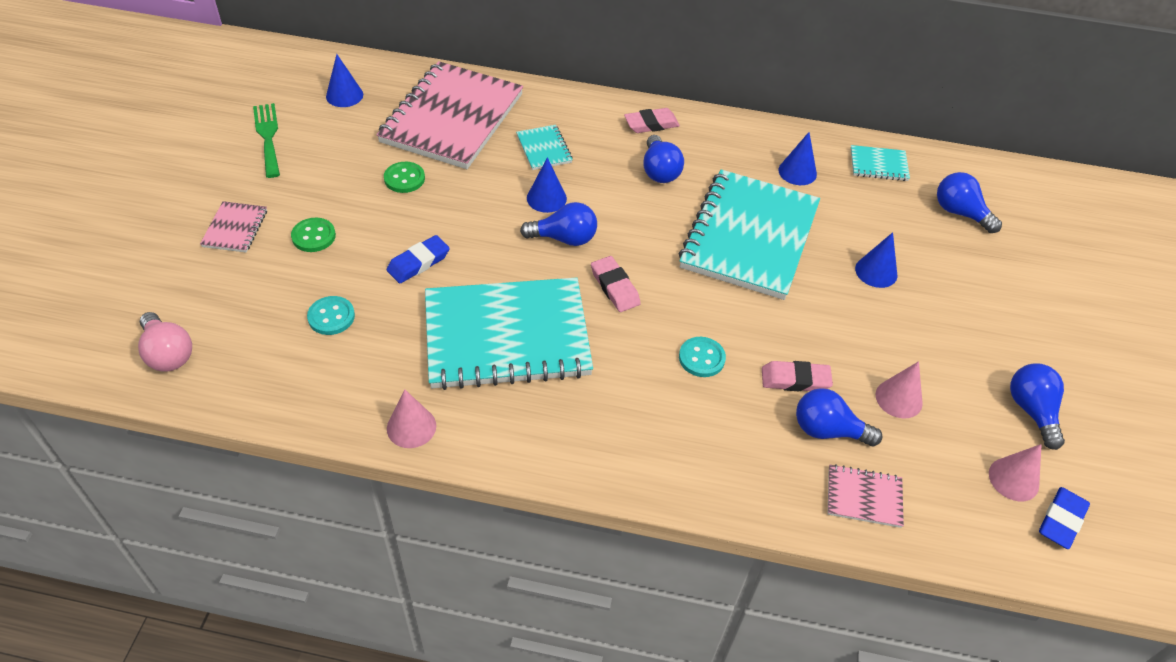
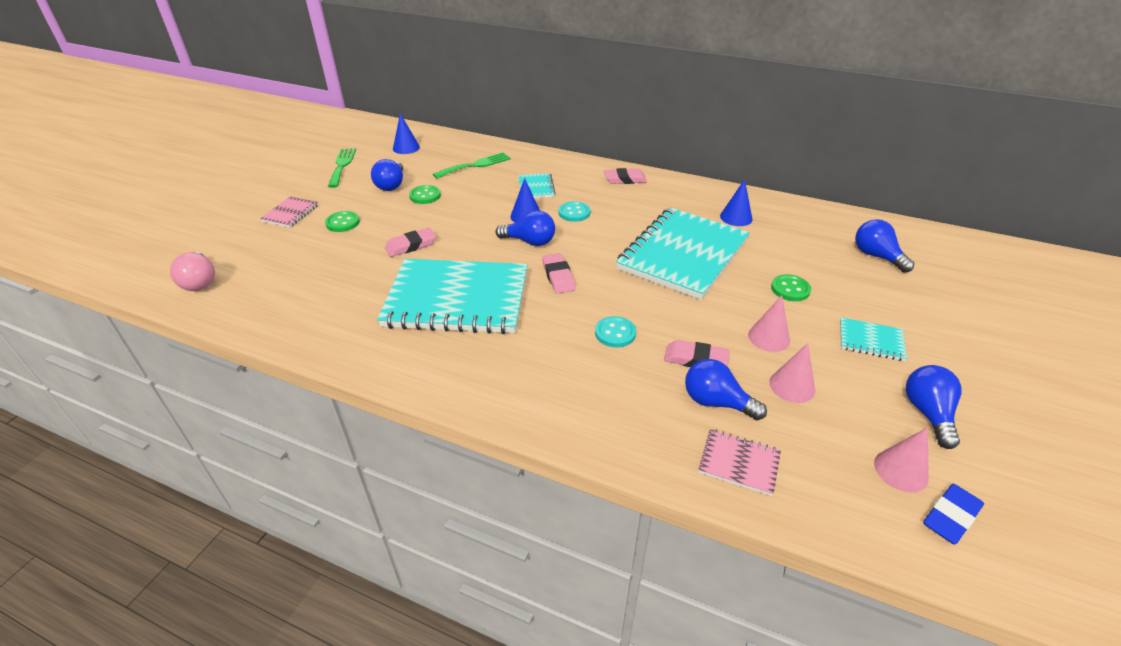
camera: 15 degrees right, 10 degrees down
turquoise button [307,296,355,335] -> turquoise button moved to [558,201,590,222]
pink notebook [376,61,523,169] -> green fork [433,152,511,178]
blue eraser [386,235,450,284] -> pink eraser [385,228,436,257]
pink cone [387,389,436,448] -> pink cone moved to [748,295,790,352]
blue light bulb [643,135,684,183] -> blue light bulb moved to [371,159,403,191]
turquoise notebook [850,145,910,181] -> turquoise notebook moved to [840,317,907,361]
blue cone [855,232,897,288] -> green button [771,274,811,301]

